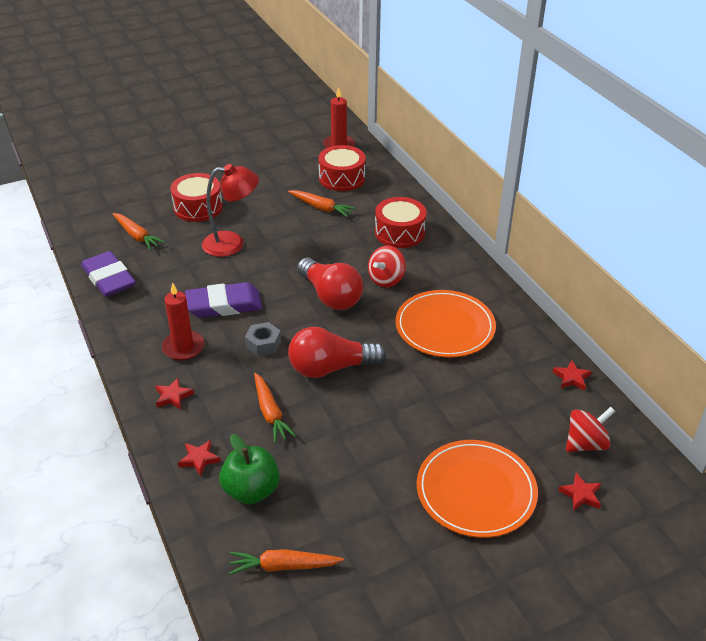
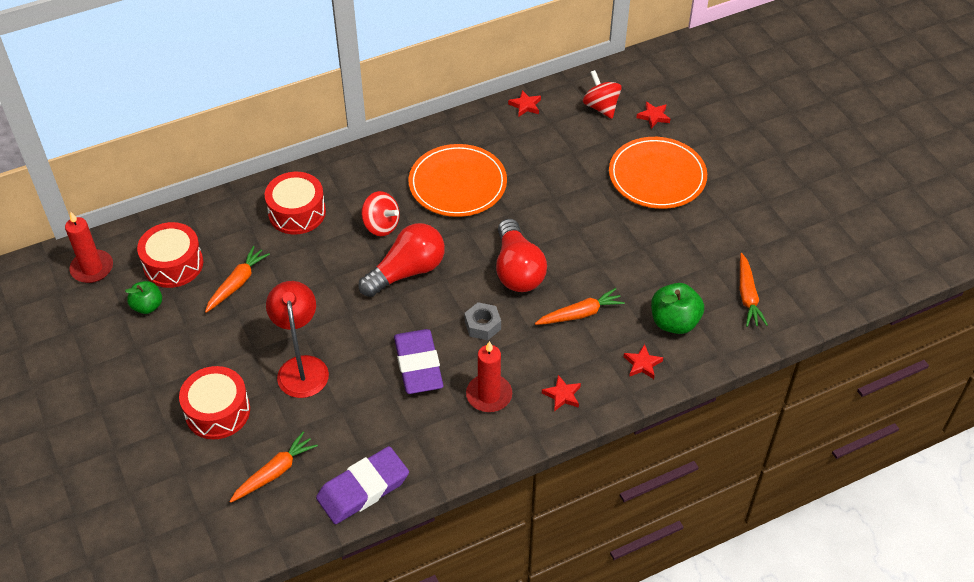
camera: 90 degrees left, 10 degrees up
none -> green apple [125,281,162,314]

